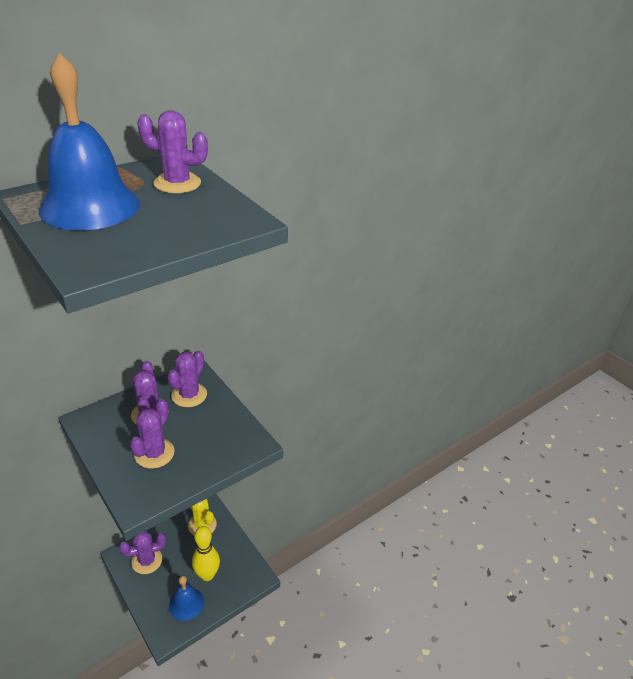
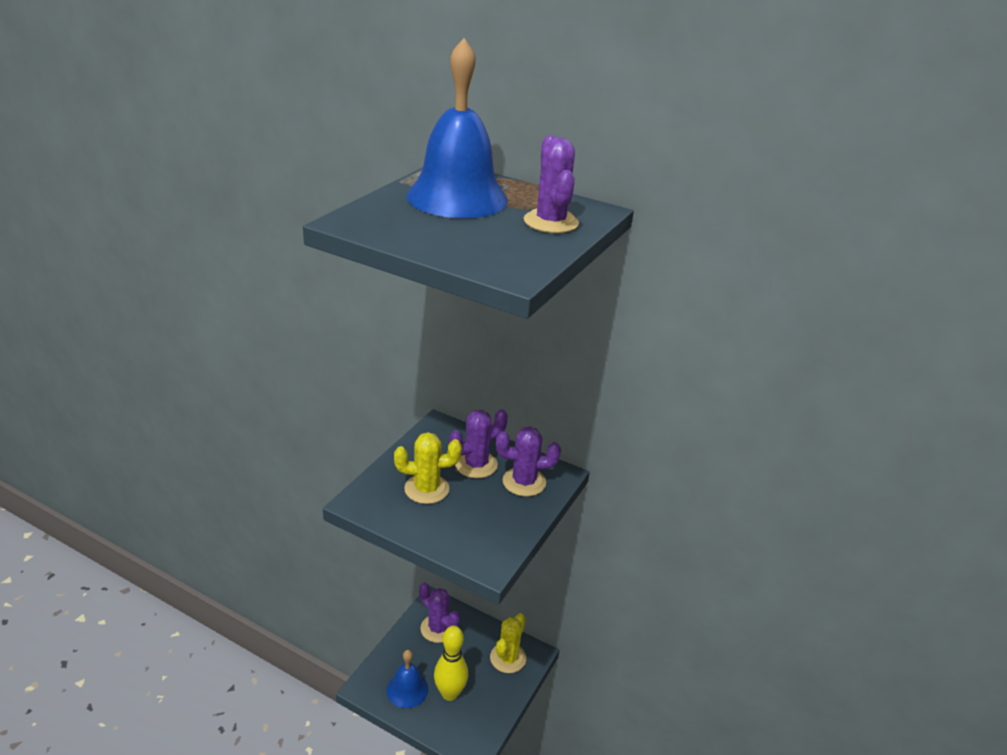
camera: 65 degrees right, 5 degrees down
purple cactus [130,398,175,468] -> yellow cactus [394,432,462,504]

